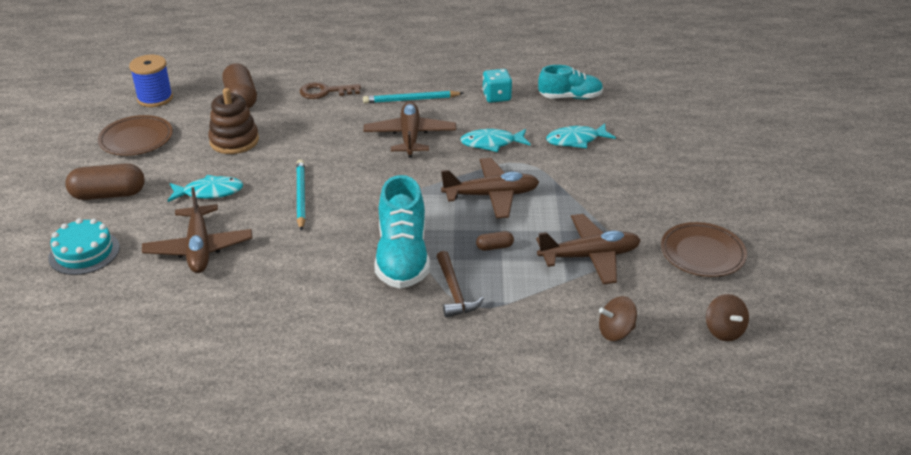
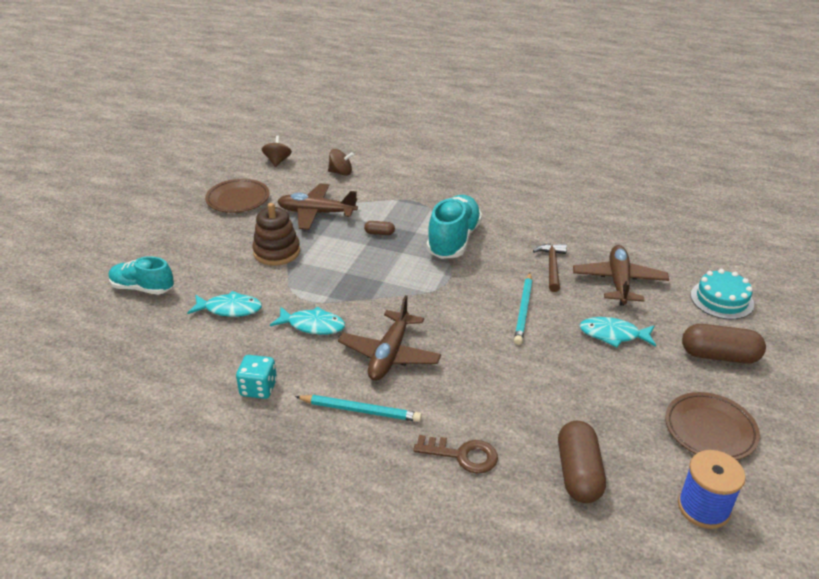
camera: 160 degrees left, 0 degrees up
brown stacking toy [208,88,259,154] -> brown stacking toy moved to [252,203,300,266]
brown hammer [436,251,484,318] -> brown hammer moved to [533,243,567,292]
brown plane [441,158,539,219] -> none
turquoise shoe [538,65,603,99] -> turquoise shoe moved to [109,256,174,295]

